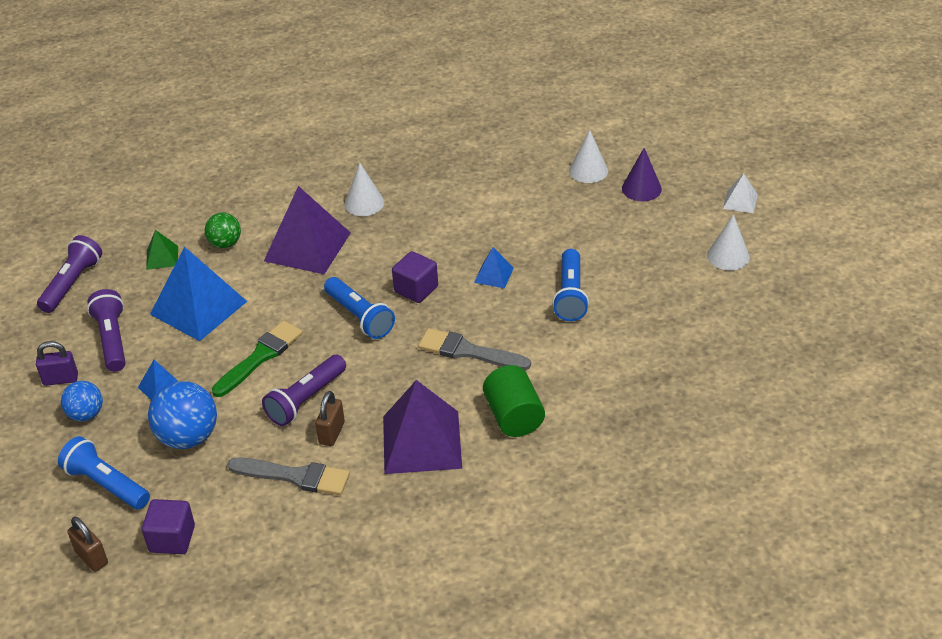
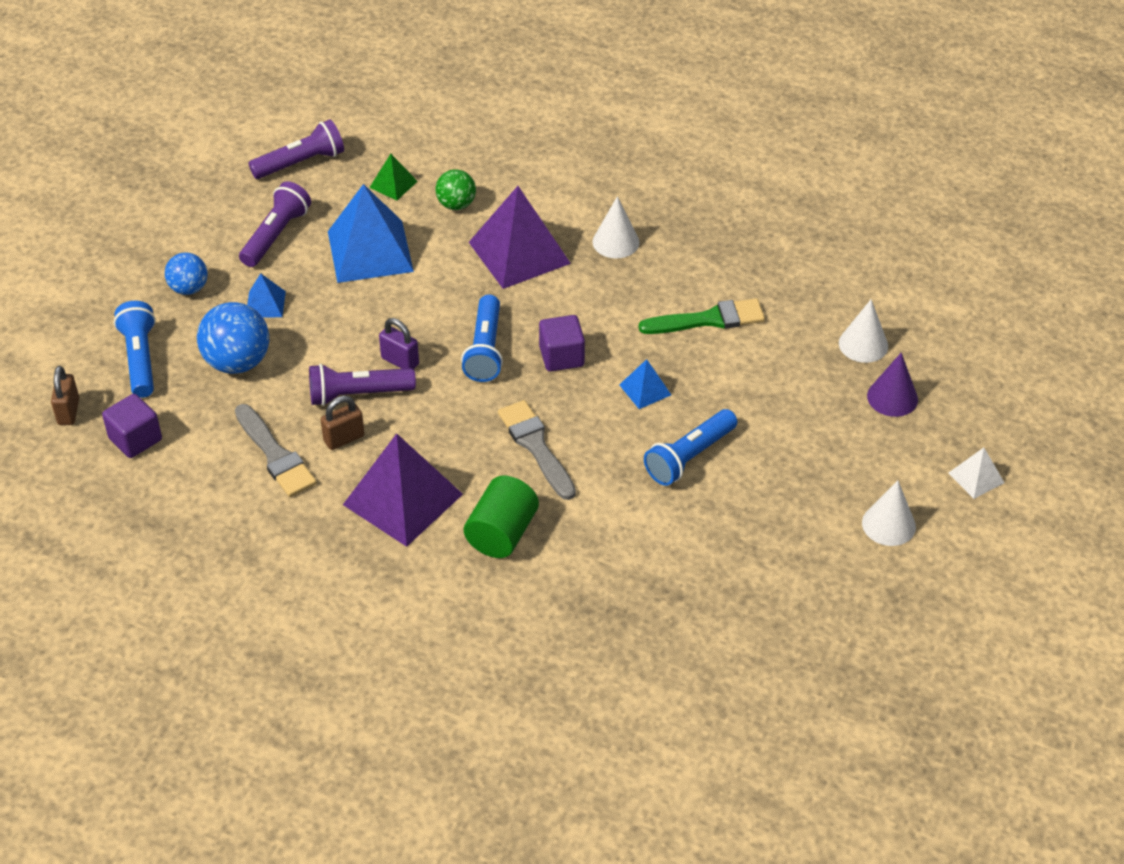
camera: 40 degrees right, 5 degrees up
purple padlock [36,341,78,386] -> purple padlock moved to [379,318,419,369]
green brush [212,320,303,397] -> green brush moved to [639,298,765,334]

